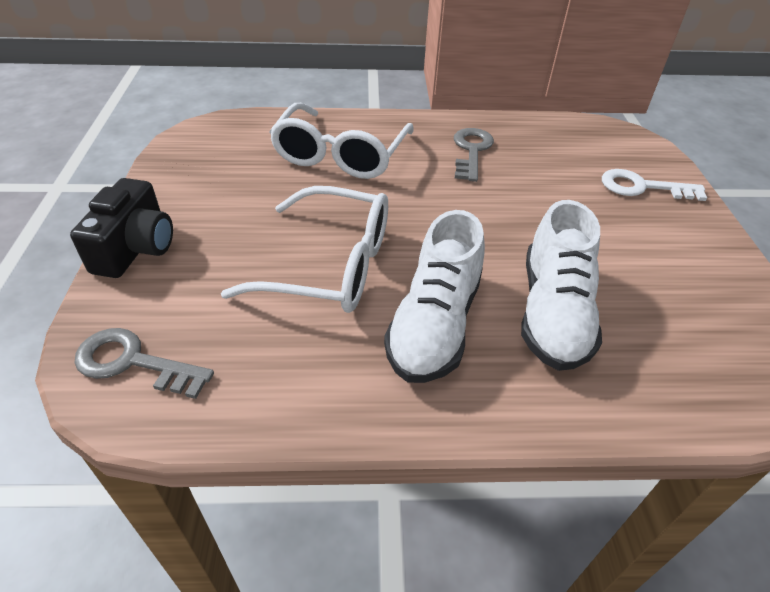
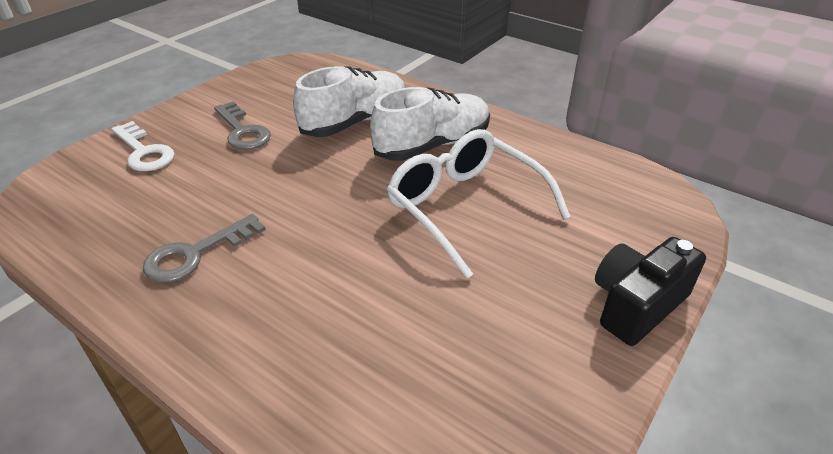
camera: 140 degrees left, 5 degrees down
grey key [74,328,214,399] -> grey key moved to [214,101,271,150]
white glasses [269,103,414,179] -> none

